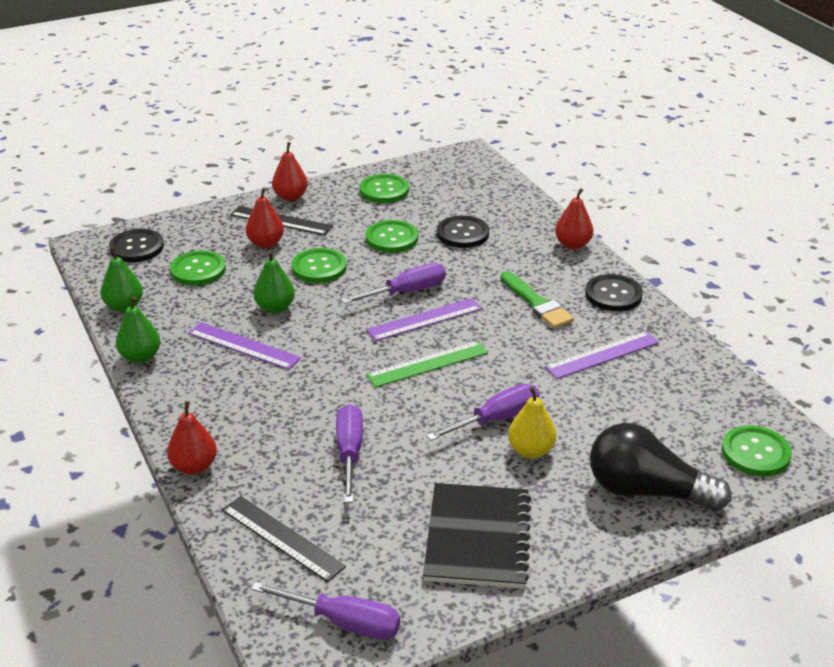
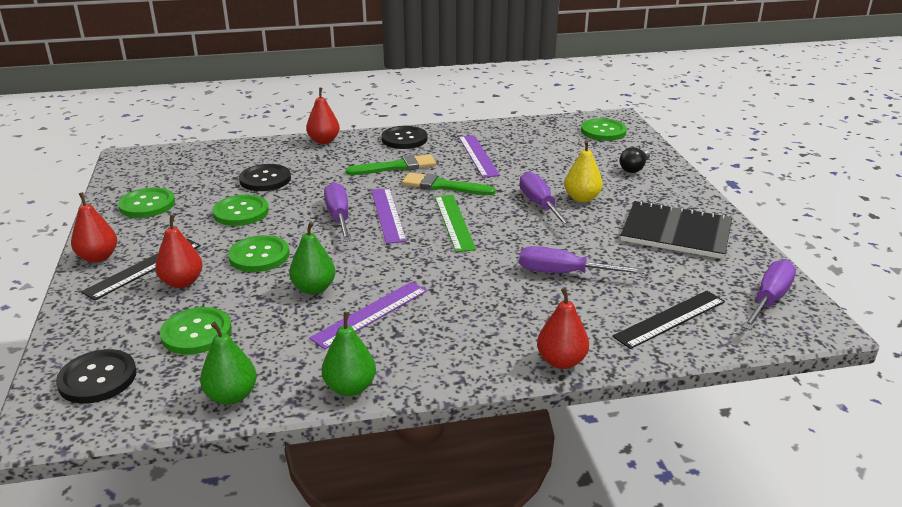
camera: 75 degrees left, 5 degrees down
black light bulb [590,423,731,511] -> black light bulb [619,147,650,173], size x0.50
none -> green brush [402,173,496,195]

